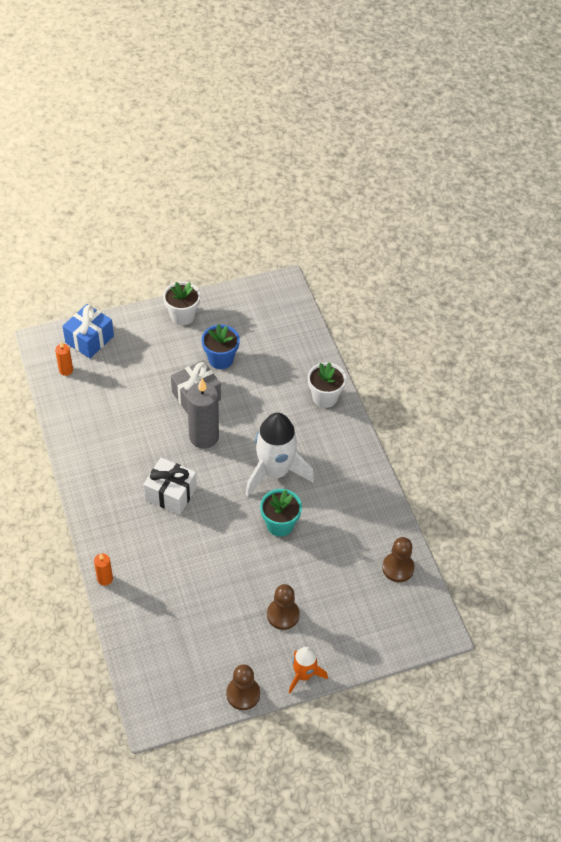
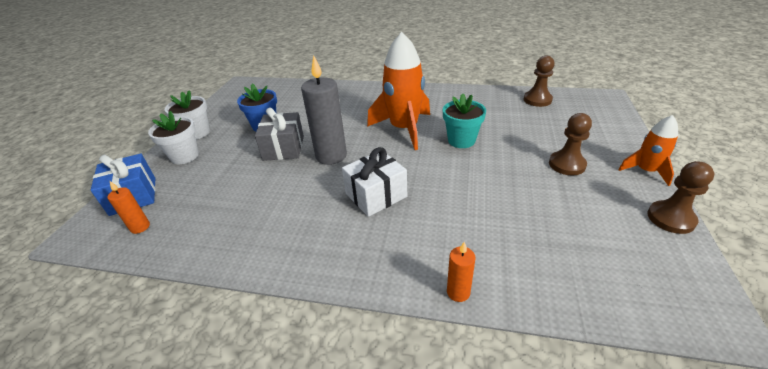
camera: 55 degrees left, 15 degrees down
white rocket [245,413,314,496] -> orange rocket [367,32,430,150]
white flower pot [308,362,346,408] -> white flower pot moved to [148,111,199,164]

